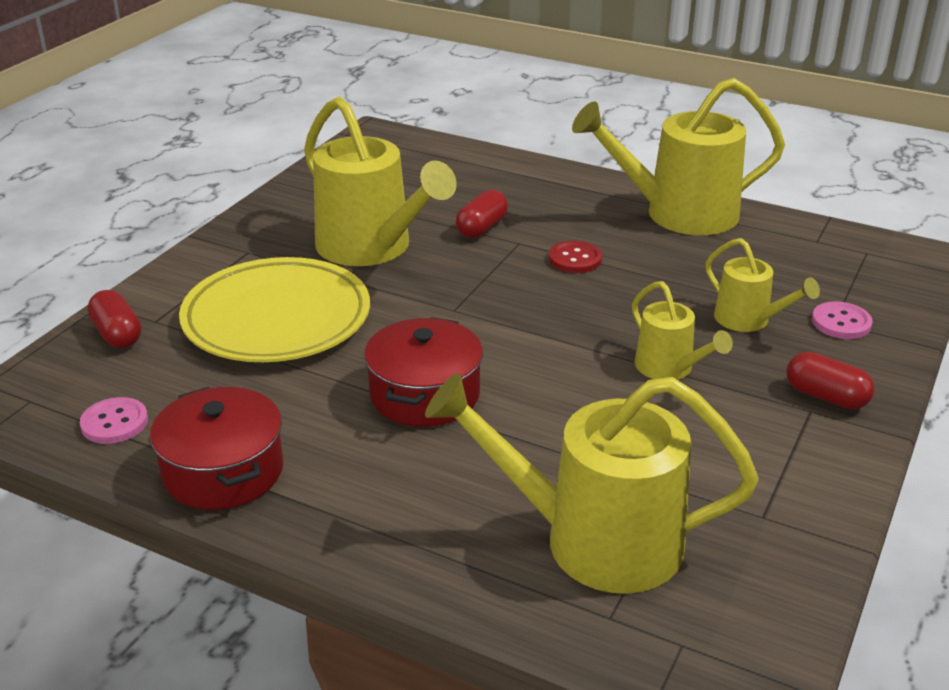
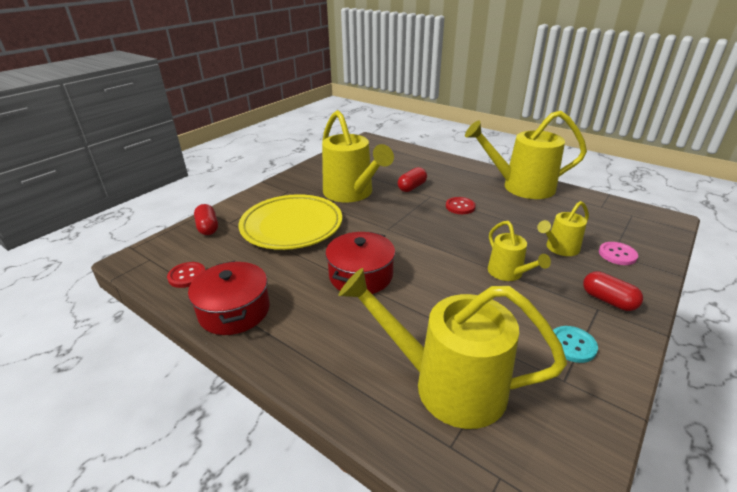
camera: 10 degrees right, 0 degrees up
pink button [80,397,148,444] -> red button [167,262,205,288]
yellow watering can [705,238,820,332] -> yellow watering can turned 90 degrees clockwise [537,201,589,256]
none -> turquoise button [553,326,598,363]

